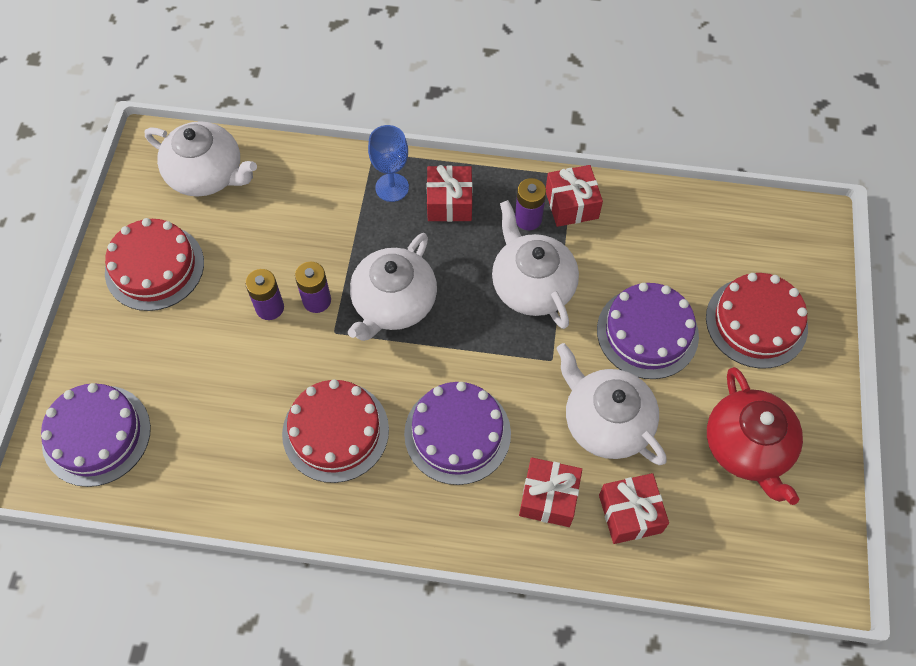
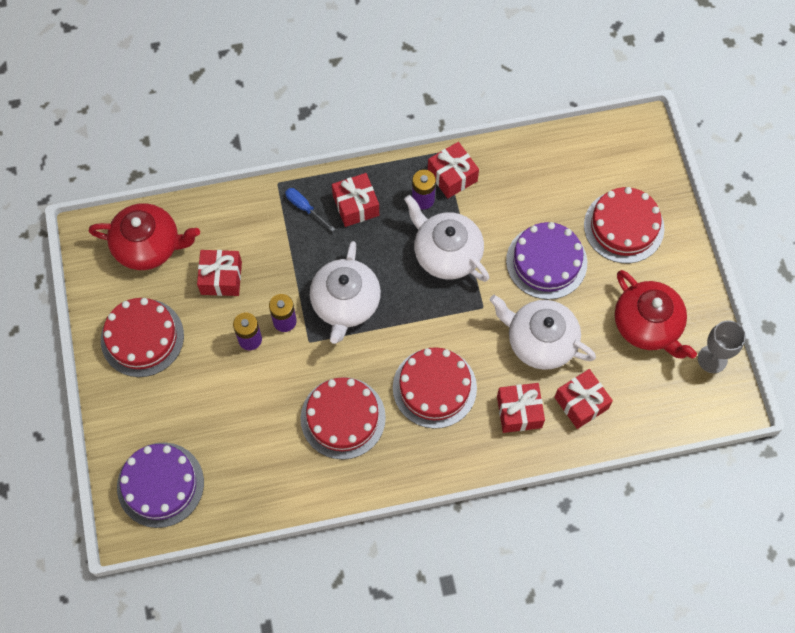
camera: 20 degrees left, 5 degrees up
white teapot [145,121,257,196] -> red teapot [89,203,200,270]
blue goblet [368,125,409,202] -> blue screwdriver [285,188,335,232]
purple cake [404,382,511,485] -> red cake [393,347,477,429]
none -> red gift [197,250,242,296]
none -> grey goblet [698,320,746,373]

